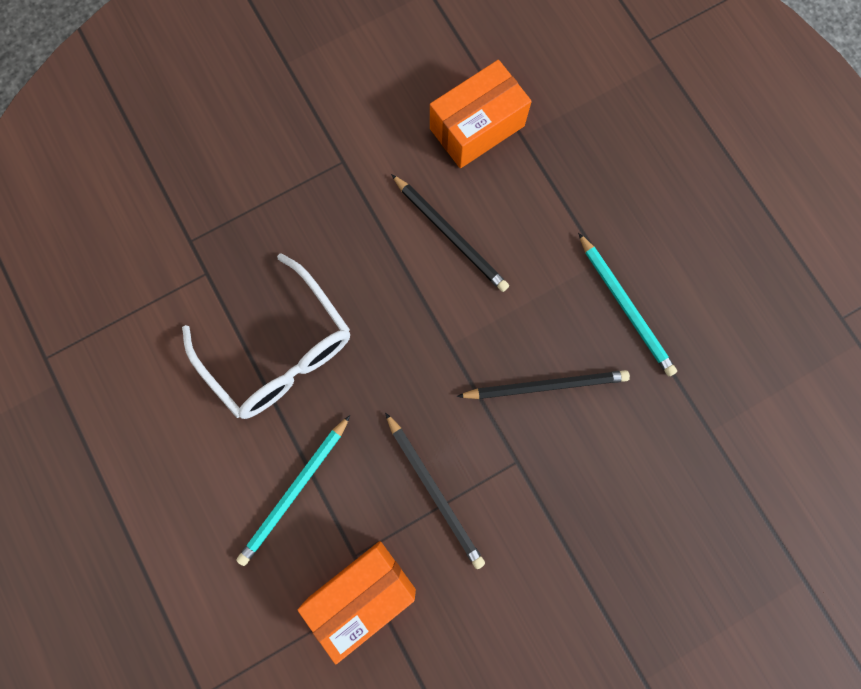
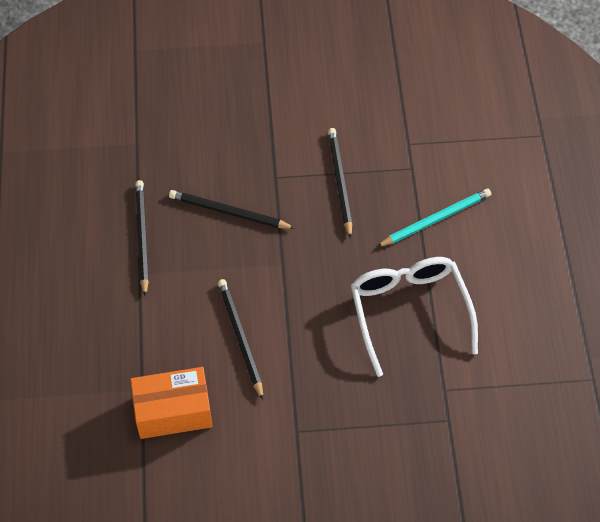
camera: 155 degrees left, 20 degrees down
orange box [298,541,416,664] -> none
turquoise pencil [578,233,677,376] -> black pencil [135,180,149,296]

